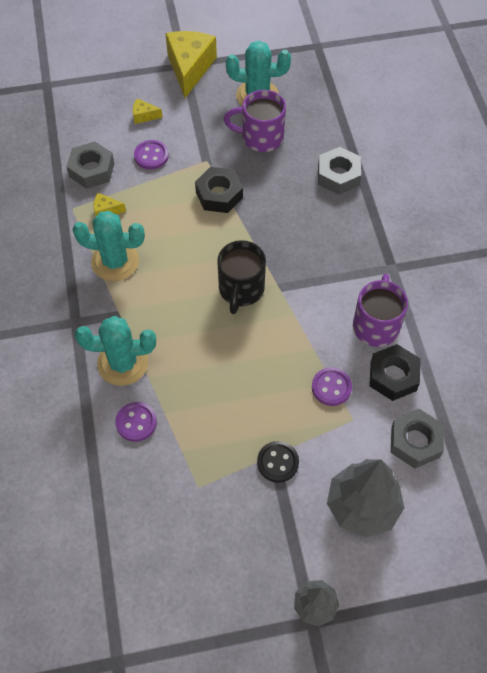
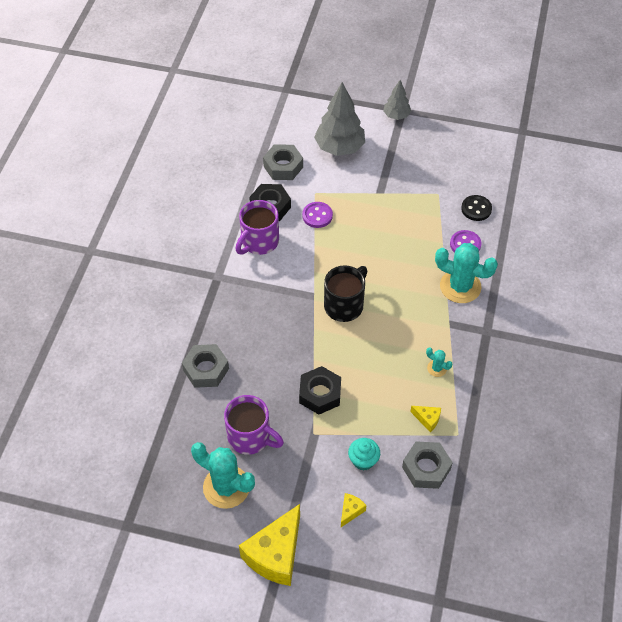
camera: 155 degrees left, 5 degrees down
turquoise cactus [73,211,145,281] -> turquoise cactus [426,347,452,377], size x0.45
yellow cheese [133,98,163,124] -> yellow cheese turned 90 degrees counterclockwise [341,493,367,527]
purple button [134,140,169,170] -> turquoise cupcake [348,438,380,471]
black button [257,441,299,483] -> black button moved to [461,195,492,221]

